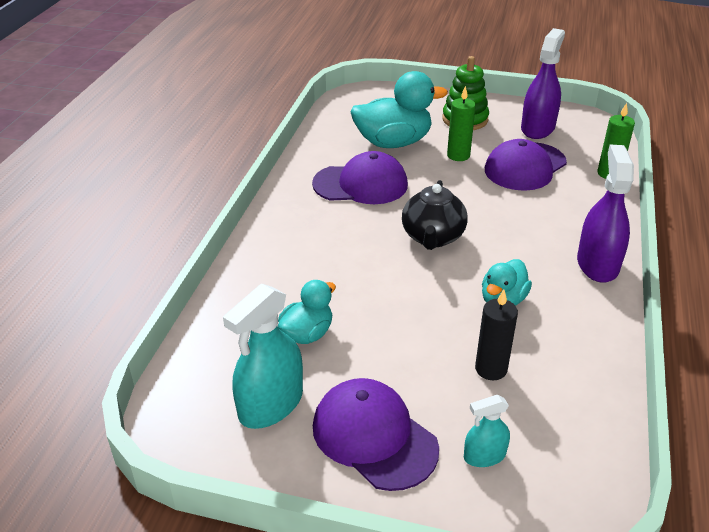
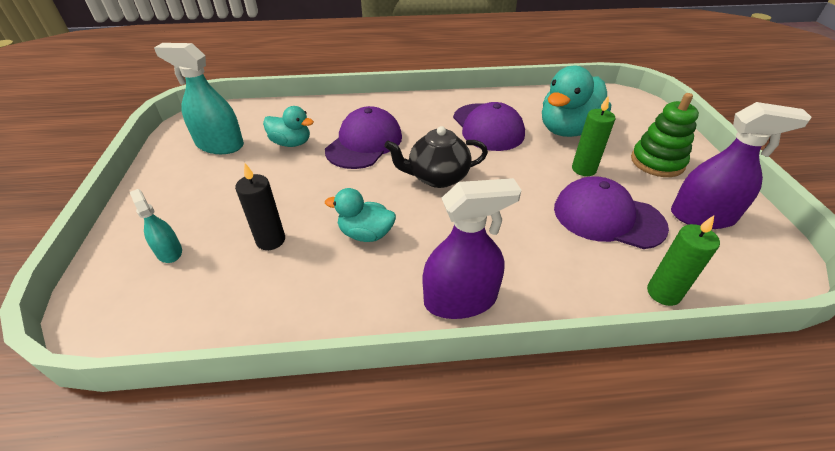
camera: 70 degrees right, 5 degrees up
purple cap [313,378,439,491] -> purple cap moved to [325,106,402,169]
turquoise duck [351,71,448,148] -> turquoise duck turned 75 degrees clockwise [542,65,611,137]

